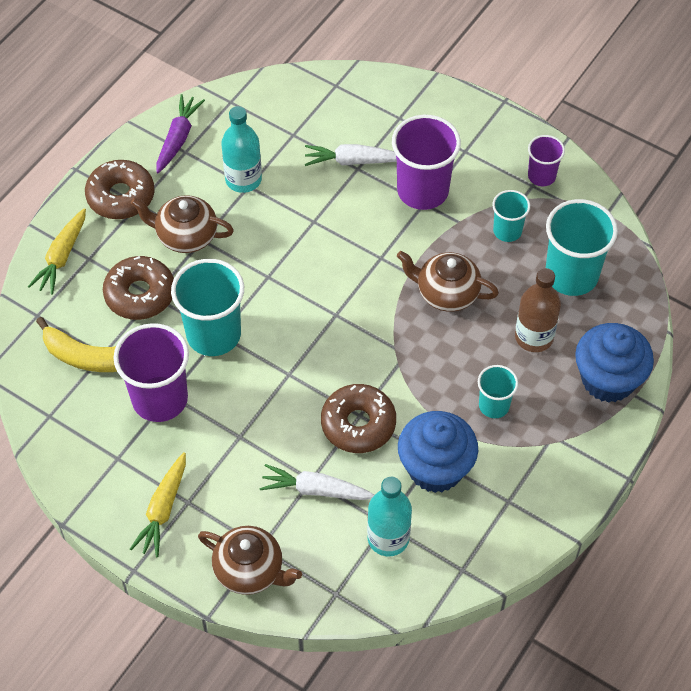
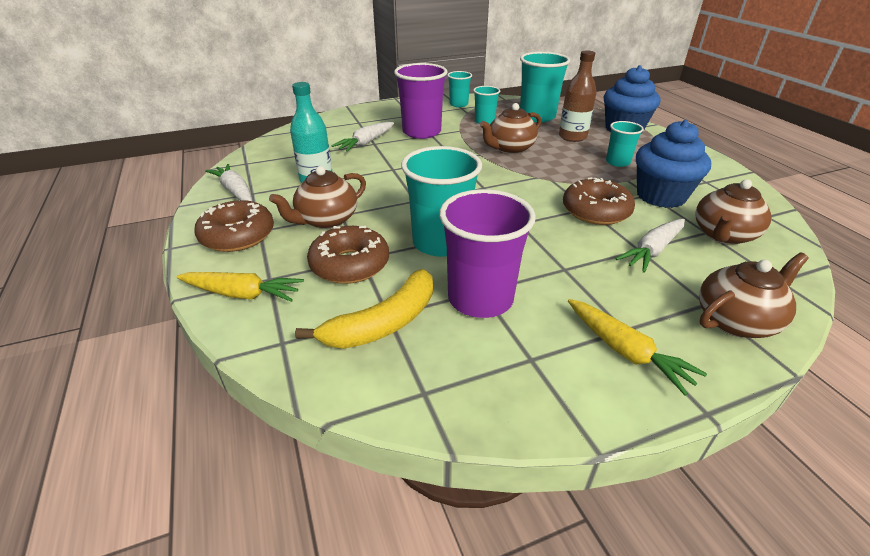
camera: 55 degrees left, 20 degrees down
yellow carrot [28,208,86,295] -> yellow carrot turned 45 degrees counterclockwise [176,272,304,302]
purple carrot [156,94,205,173] -> white carrot [205,164,252,201]
turquoise bottle [367,477,412,556] -> brown teapot [695,179,771,245]
purple cup [528,135,565,186] -> turquoise cup [447,71,472,107]

